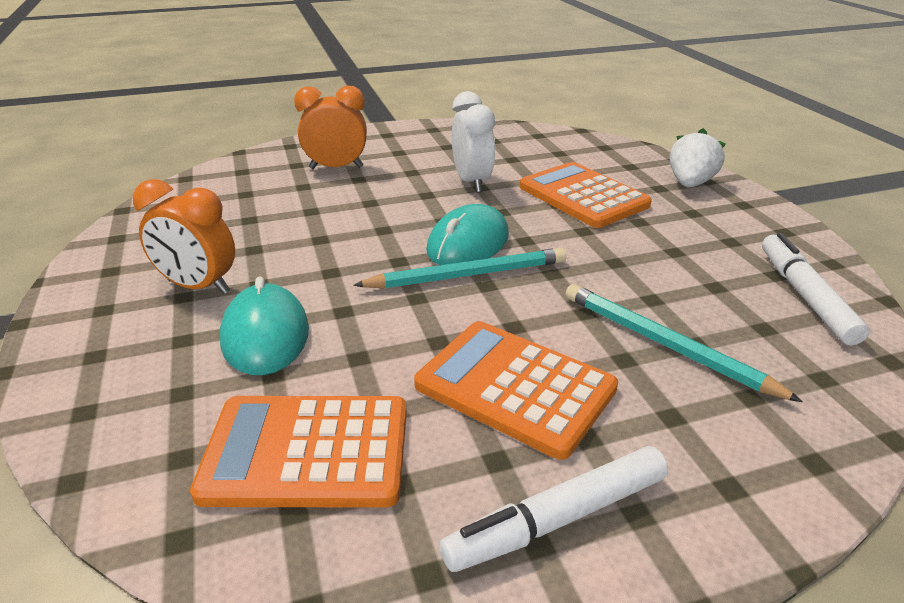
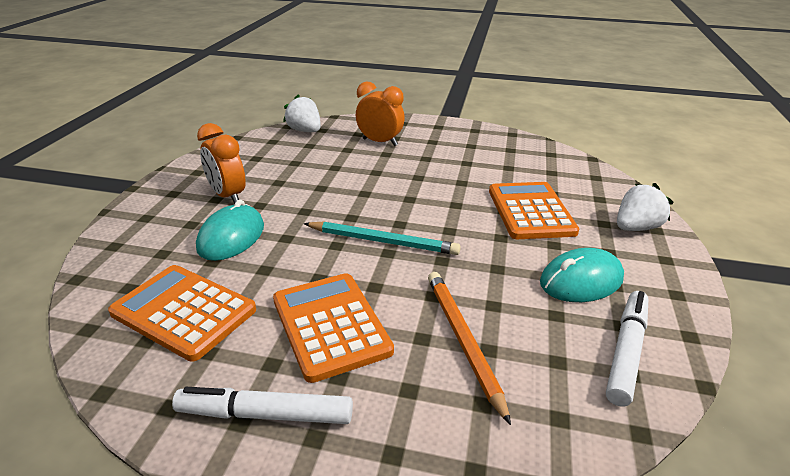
camera: 30 degrees right, 0 degrees up
turquoise mouse [426,204,509,265] -> turquoise mouse moved to [540,248,624,302]
white clock [452,91,495,193] -> none
turquoise pencil [565,284,803,402] -> orange pencil [428,272,511,425]
none -> white strawberry [283,94,321,132]

